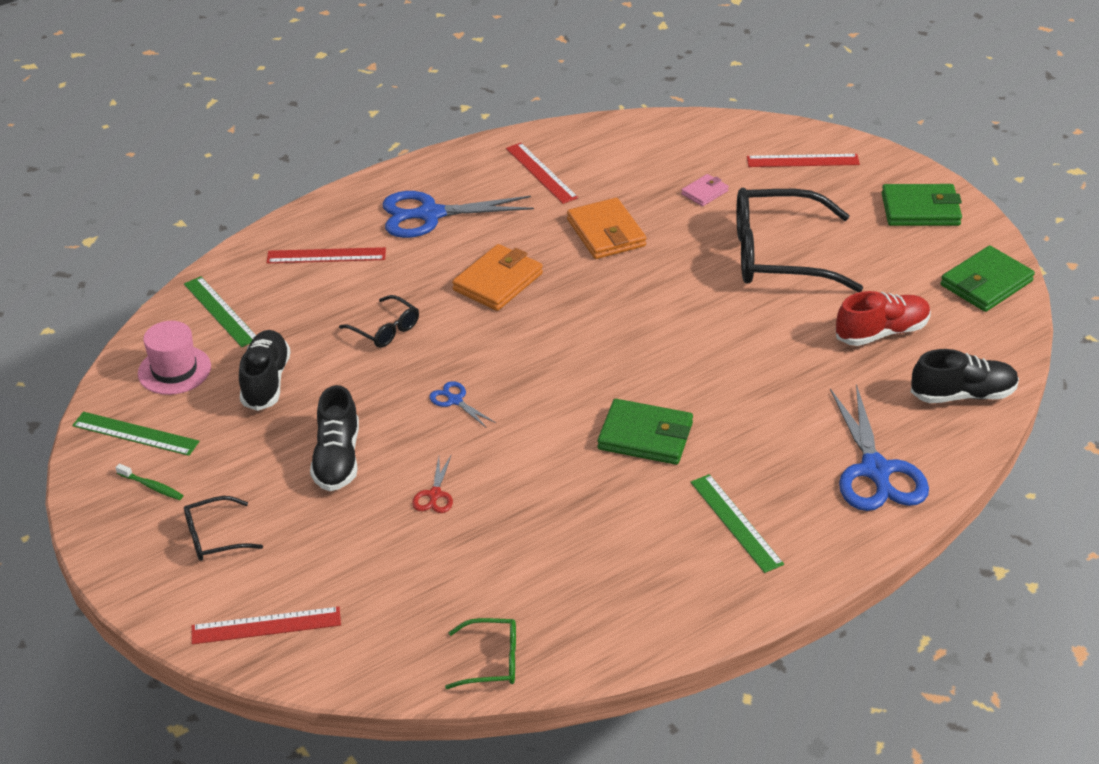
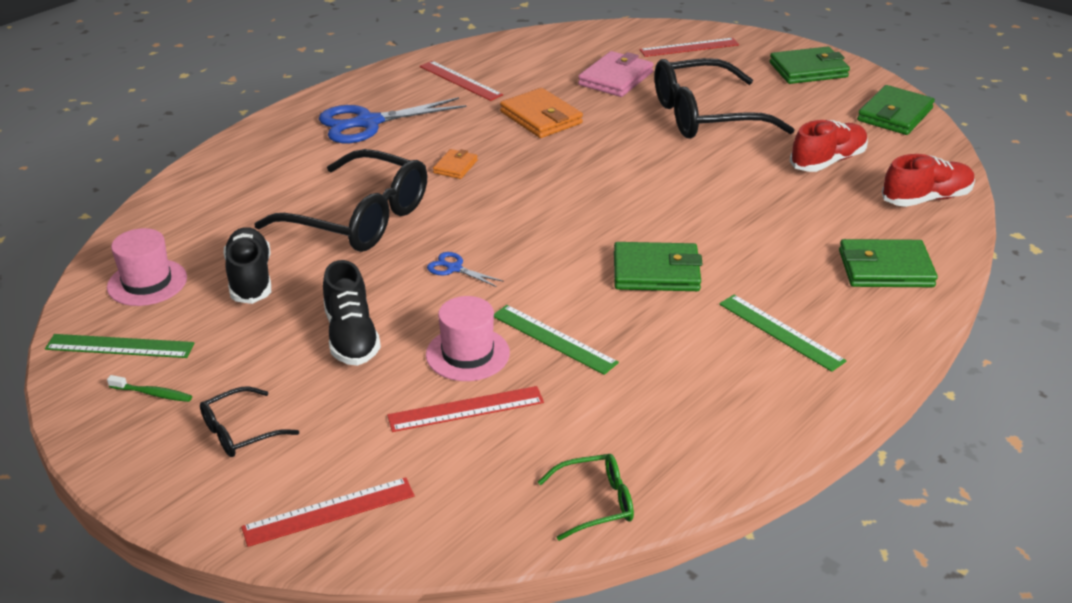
camera: 15 degrees left, 5 degrees down
green ruler [184,276,256,347] -> green ruler moved to [494,305,619,375]
red ruler [266,247,386,263] -> red ruler moved to [387,386,544,432]
black glasses [339,295,419,348] -> black glasses [254,149,427,252], size x2.16
red scissors [412,456,453,513] -> pink hat [426,296,510,381]
orange wallet [452,244,543,311] -> orange wallet [433,149,478,179], size x0.54
pink wallet [681,174,729,206] -> pink wallet [578,51,654,97], size x1.84
blue scissors [830,384,929,511] -> green wallet [839,239,938,287]
black shoe [911,349,1019,403] -> red shoe [882,154,975,207]

